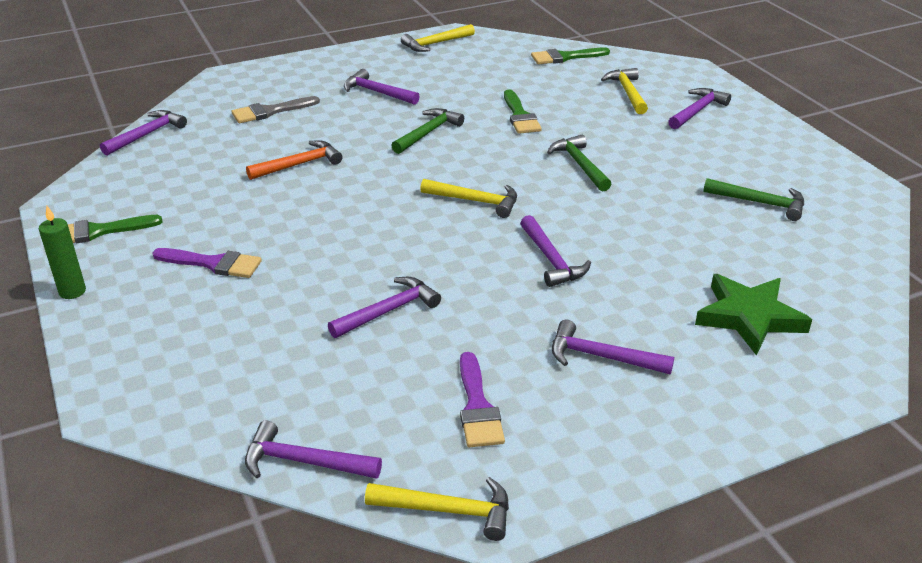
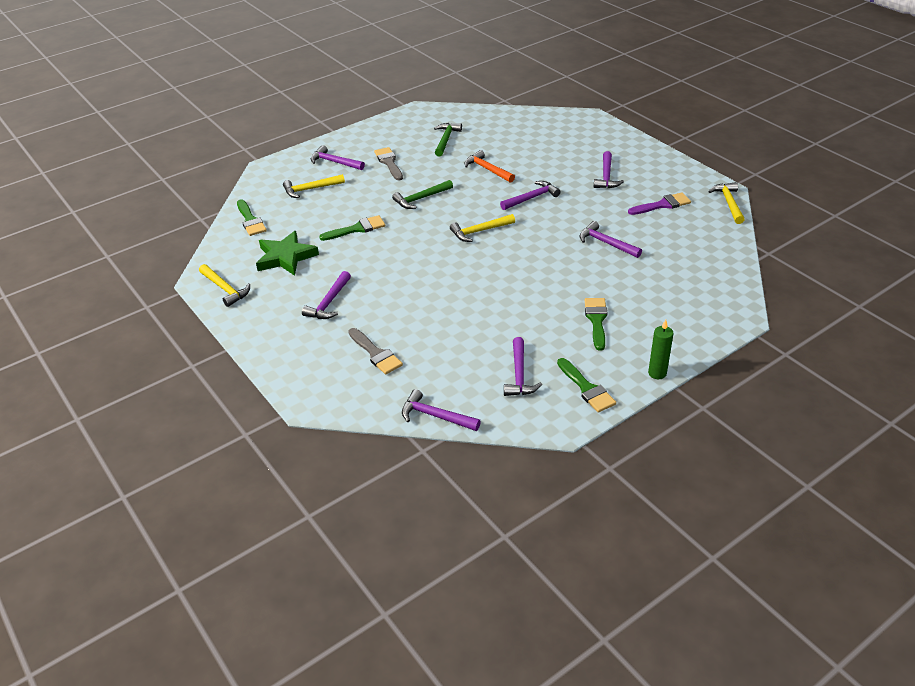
camera: 100 degrees left, 5 degrees up
purple brush [152,248,262,278] -> green brush [584,298,607,351]
purple hammer [245,420,382,479] -> purple hammer moved to [504,337,542,396]
orange hammer [246,140,342,180] -> orange hammer moved to [464,150,515,183]
green hammer [391,108,464,154] -> none
yellow hammer [420,179,517,218] -> yellow hammer turned 120 degrees counterclockwise [450,214,515,242]
green star [695,274,812,355] -> green star moved to [256,231,319,276]
none -> grey brush [374,147,403,180]

